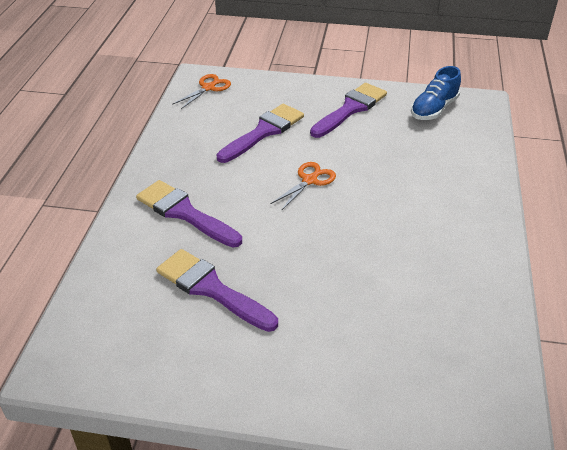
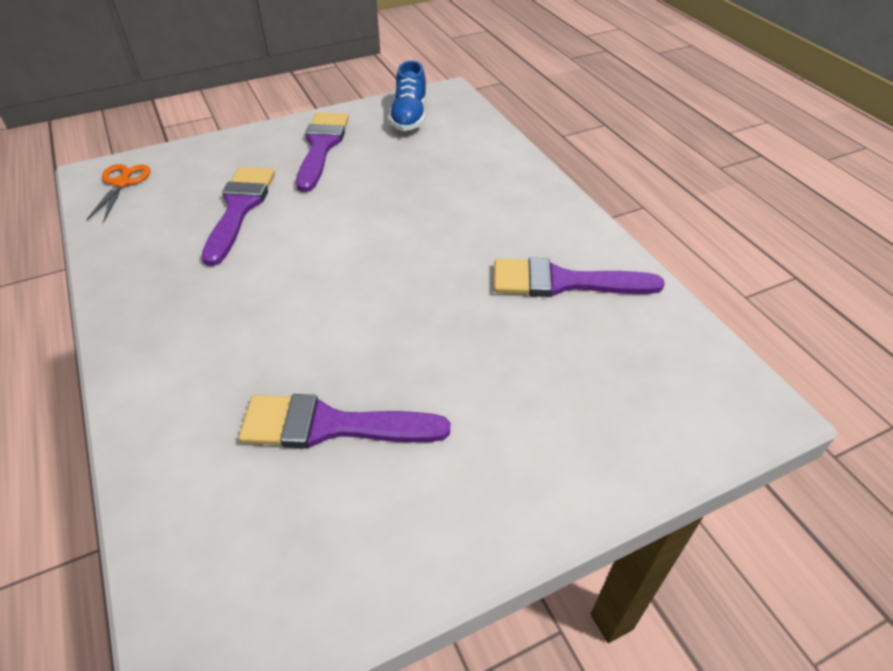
camera: 35 degrees left, 5 degrees up
purple brush [136,180,242,248] -> purple brush moved to [494,258,665,297]
orange scissors [270,162,336,211] -> none

